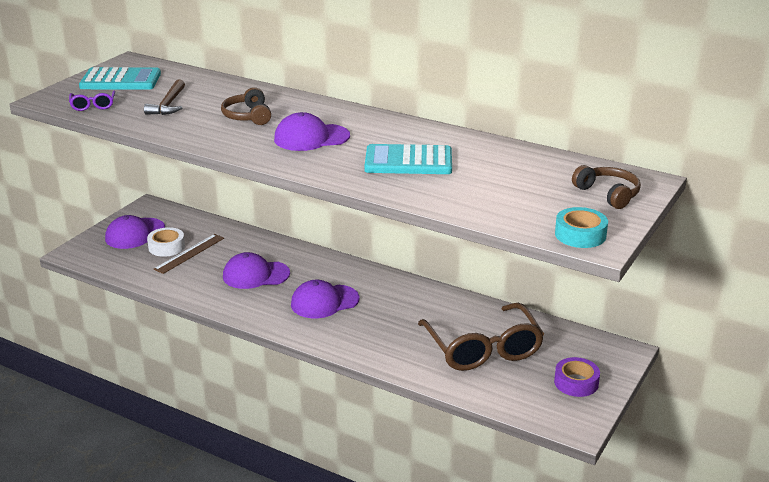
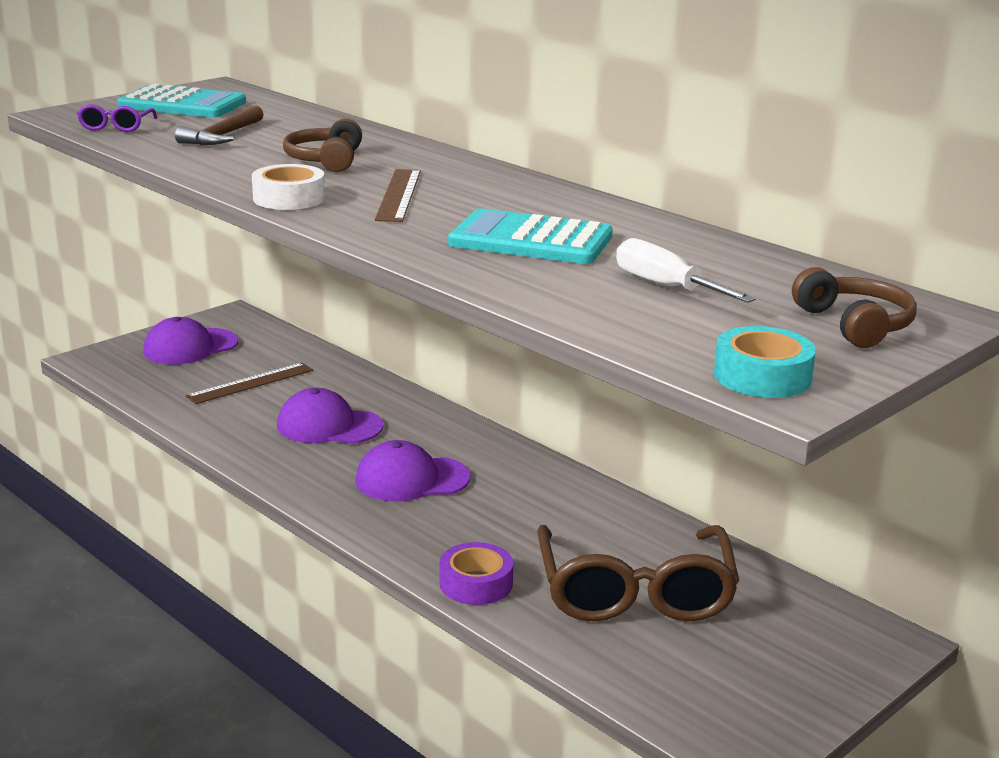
camera: 15 degrees right, 5 degrees down
white tape [147,227,185,257] -> white tape moved to [252,164,325,210]
purple cap [274,112,350,151] -> brown ruler [375,169,421,222]
purple tape [554,357,600,397] -> purple tape moved to [440,542,513,605]
none -> white screwdriver [616,238,756,303]

